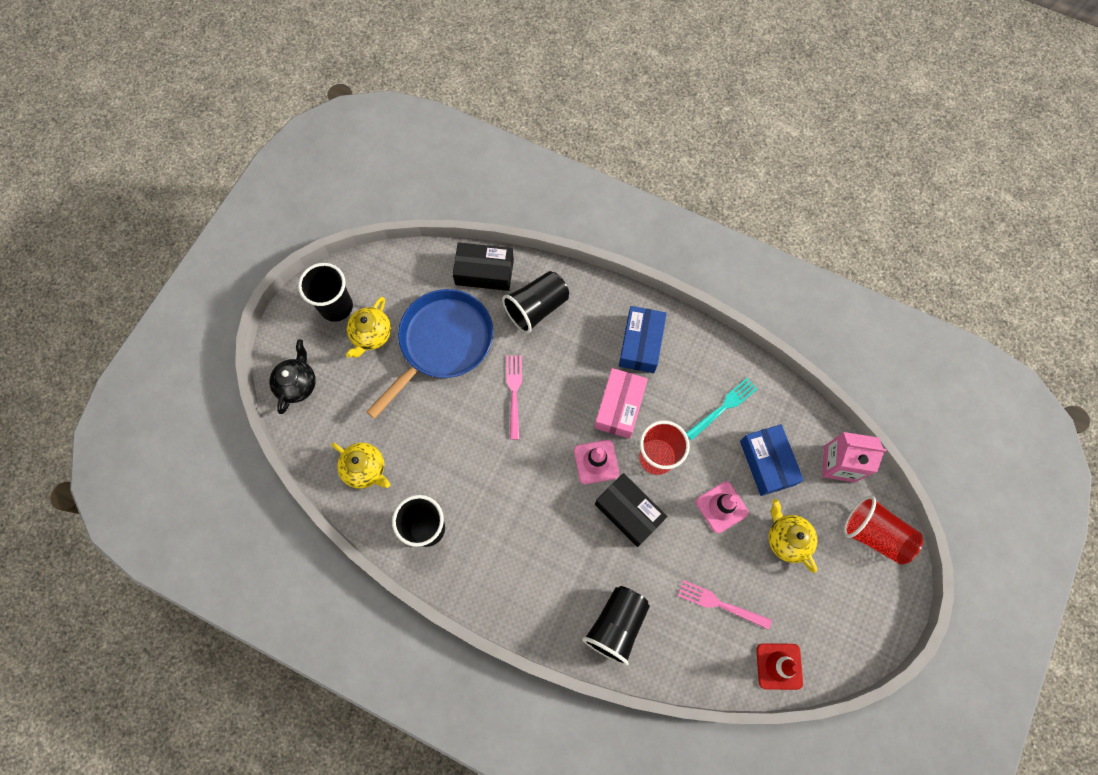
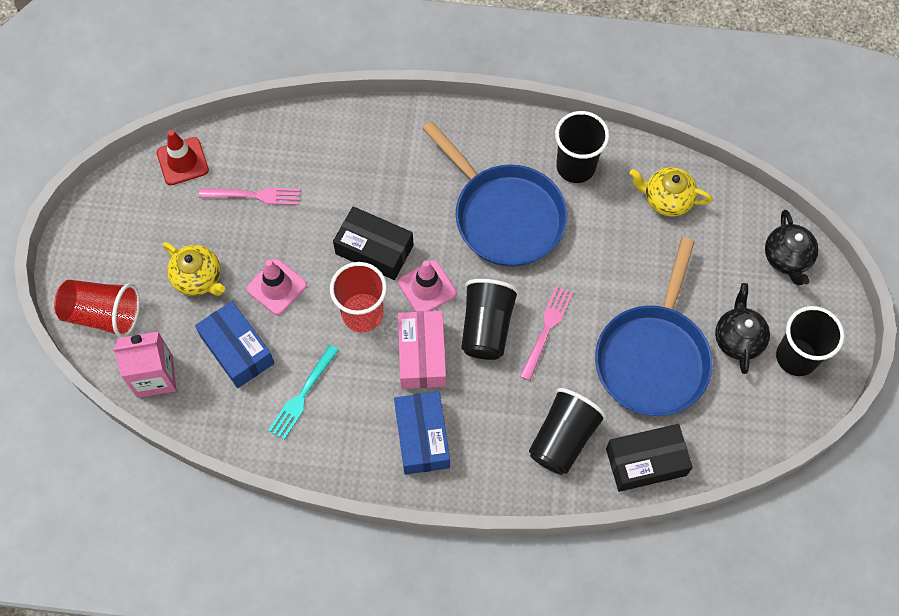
camera: 160 degrees right, 5 degrees down
yellow teapot [346,297,391,358] -> black teapot [715,283,770,374]
pink fork [506,355,522,440] -> pink fork turned 135 degrees counterclockwise [520,286,573,381]
black cup [582,586,650,666] -> black cup moved to [461,279,520,360]
none -> blue pan [422,121,567,267]

